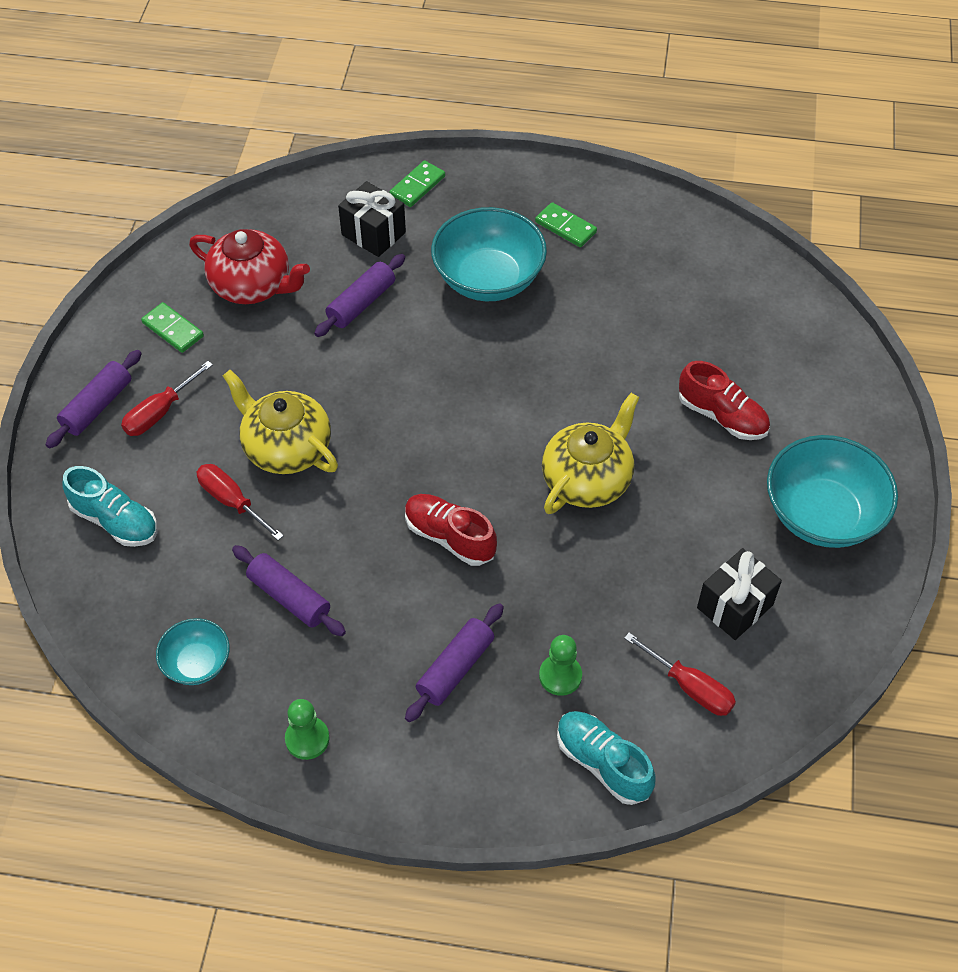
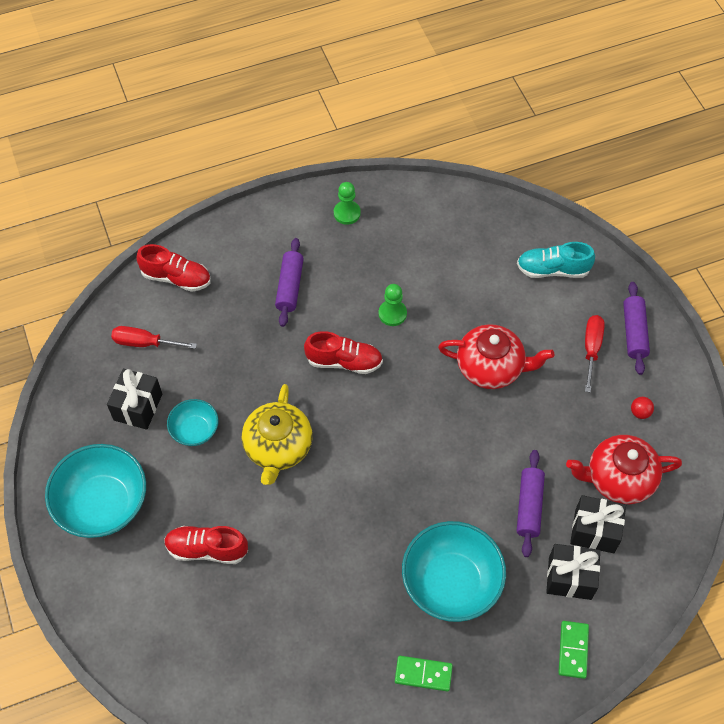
camera: 150 degrees right, 5 degrees up
green domino [141,302,204,353] -> red ball [631,397,654,419]
turquoise bowl [156,618,230,685] -> turquoise bowl moved to [167,399,218,446]
red screwdriver [196,464,284,540] -> none
yellow teapot [223,370,338,474] -> red teapot [438,324,555,389]
purple rolling pin [232,545,346,636] -> none
green pawn [539,635,582,696] -> green pawn moved to [379,284,407,326]
turquoise shoe [557,711,656,805] -> red shoe [136,244,211,292]
none -> black gift [570,495,626,553]

